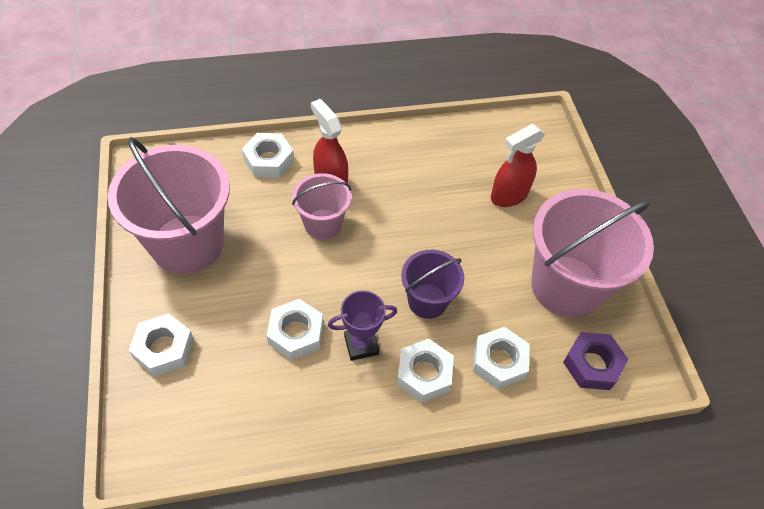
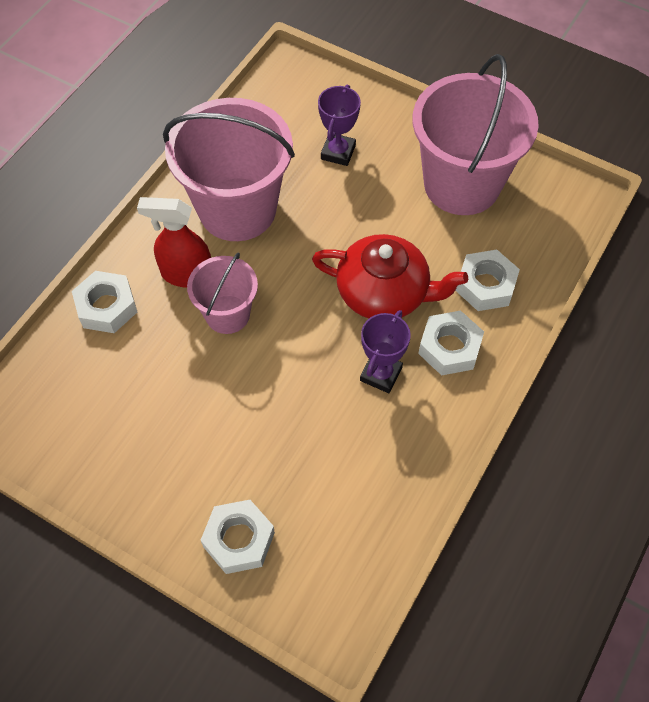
camera: 45 degrees left, 5 degrees up
pink bucket [108,137,230,274] -> pink bucket moved to [163,98,295,241]
white nut [266,299,323,361] -> none
purple bucket [401,250,464,319] -> red teapot [312,234,468,318]
red spray bottle [491,124,545,207] -> purple trophy [318,85,361,166]
purple nut [563,332,629,390] -> none

